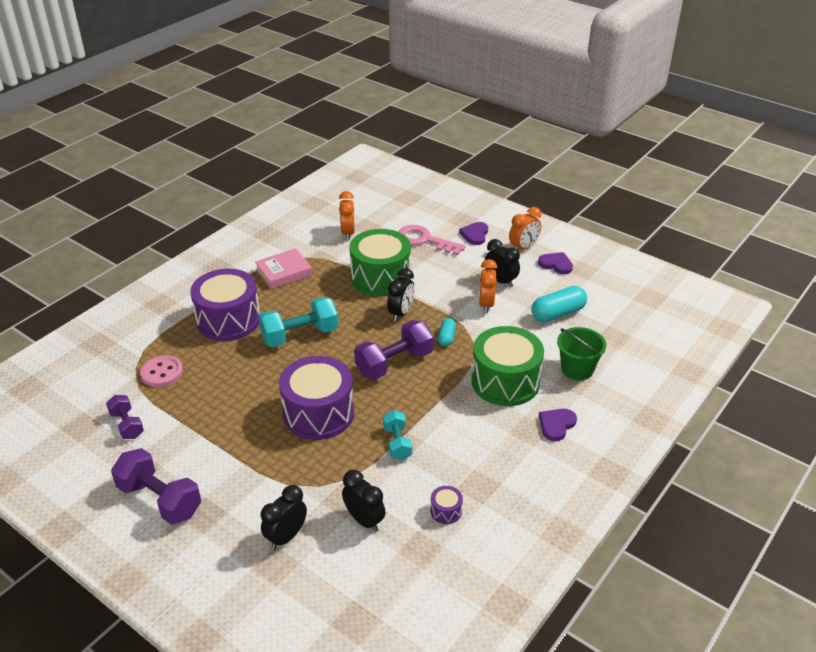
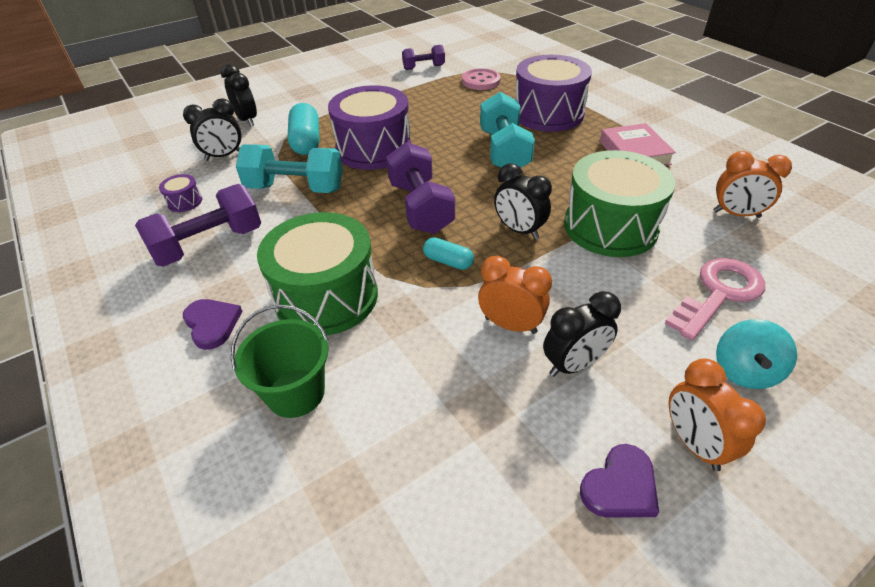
camera: 110 degrees right, 5 degrees up
purple dumbbell [111,448,201,525] -> purple dumbbell moved to [135,184,261,267]
turquoise dumbbell [383,410,412,460] -> turquoise dumbbell [236,144,343,193], size x1.69
purple heart [459,222,488,245] -> turquoise spinning top [716,319,797,389]
turquoise capsule [531,286,587,322] -> turquoise capsule moved to [288,103,320,155]

